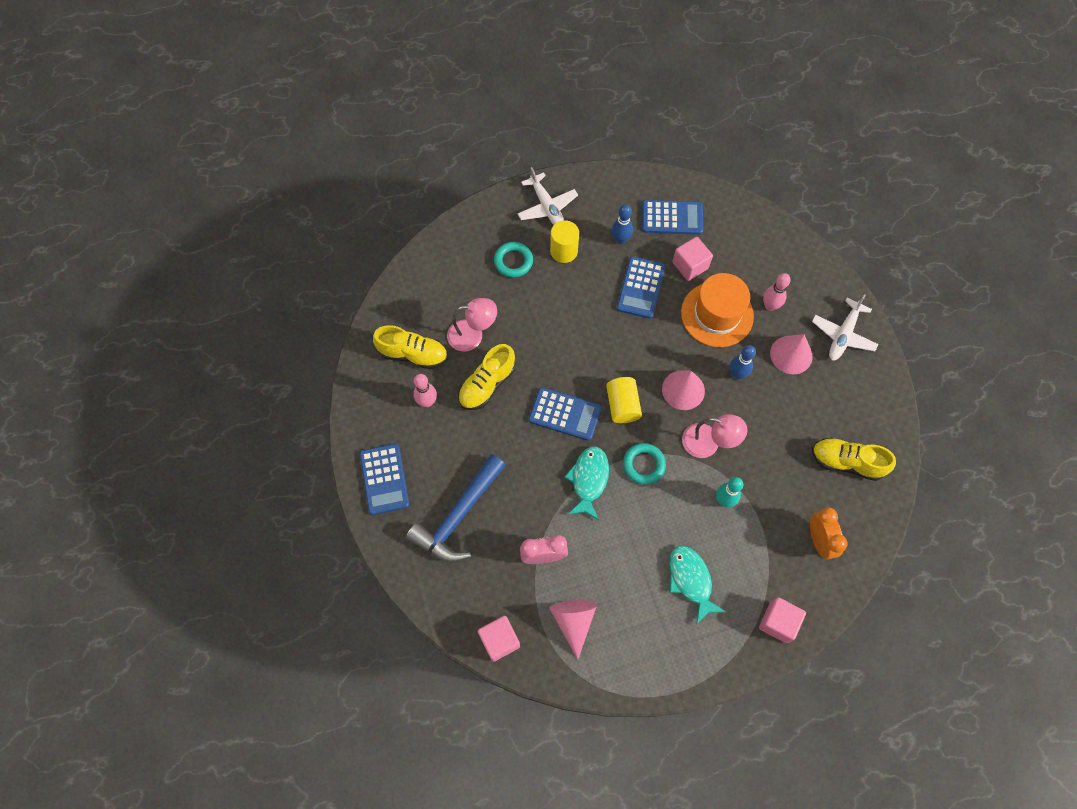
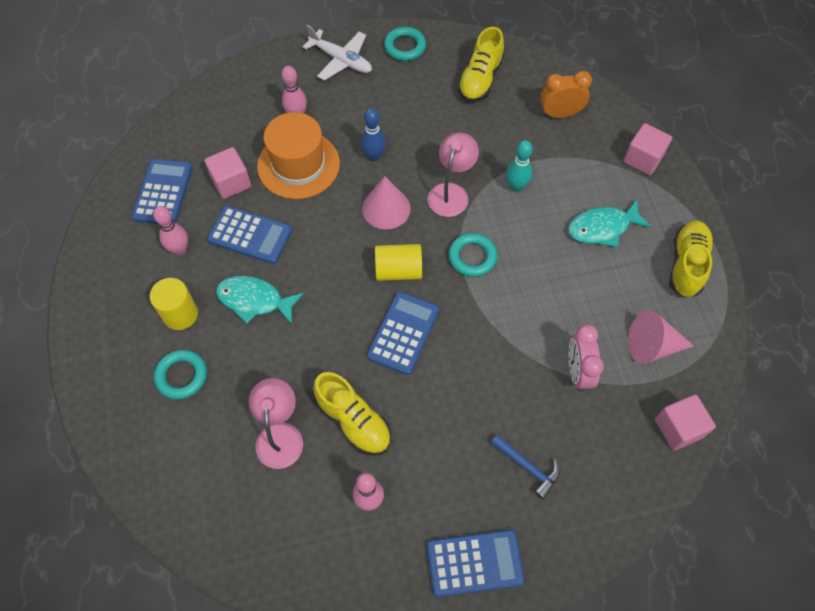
camera: 85 degrees left, 5 degrees down
yellow shoe [373,325,448,369] -> yellow shoe moved to [669,221,714,298]
blue hammer [406,454,506,563] -> blue hammer [490,434,560,500], size x0.50
white plane [518,167,578,225] -> none
turquoise fish [565,446,609,520] -> turquoise fish moved to [216,276,304,325]
blue bowling pin [611,204,633,245] -> pink bowling pin [153,206,188,255]
pink cone [770,334,812,374] -> none
none -> turquoise ring [384,27,426,61]

